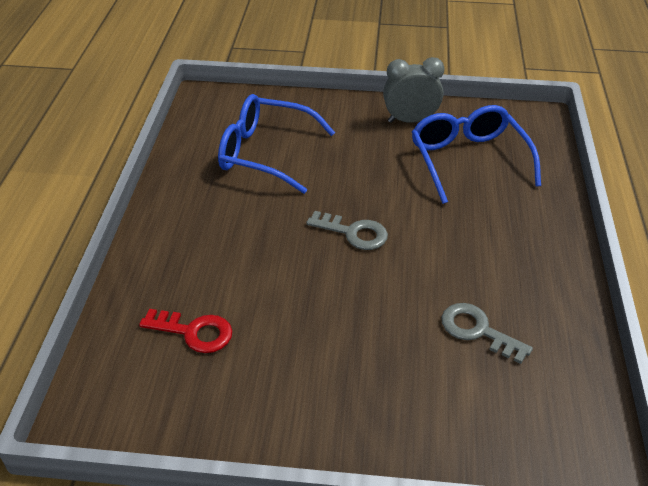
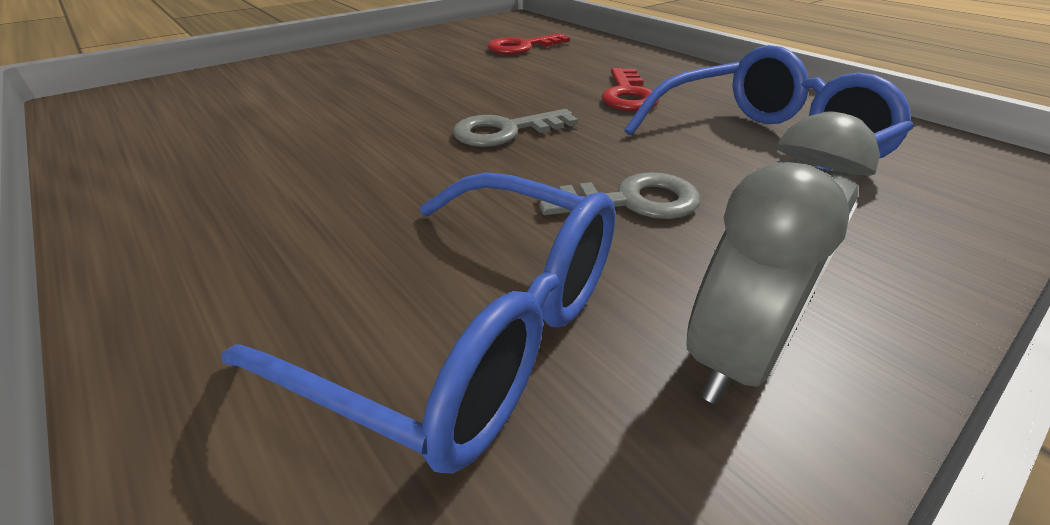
camera: 135 degrees right, 5 degrees down
grey key [441,303,533,364] -> grey key moved to [539,172,701,219]
none -> red key [601,68,659,111]

